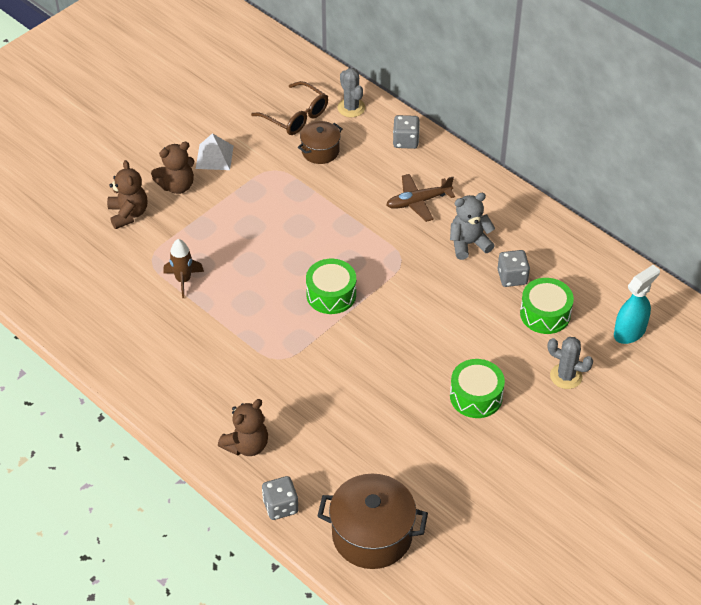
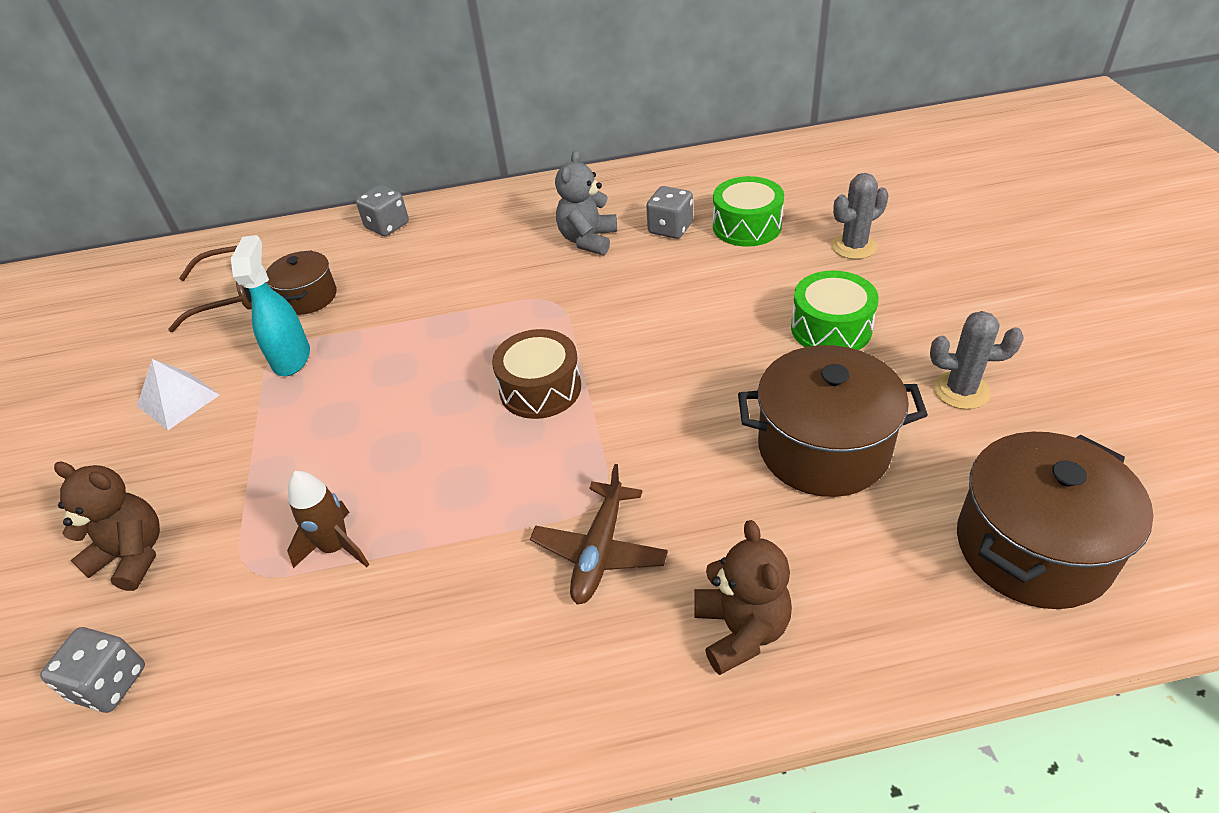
camera: 50 degrees left, 5 degrees down
brown teddy bear [151,142,194,194] -> none
grey dice [262,476,298,520] -> grey dice moved to [40,627,145,713]
green drum [306,259,356,314] -> brown drum [492,329,581,419]
grey cactus [337,68,365,117] -> grey cactus moved to [930,311,1024,409]
brown plane [386,174,455,222] -> brown plane moved to [530,464,668,604]
turquoise spray bottle [614,265,660,344] -> turquoise spray bottle moved to [231,235,310,376]
none -> brown pot [738,345,928,497]

